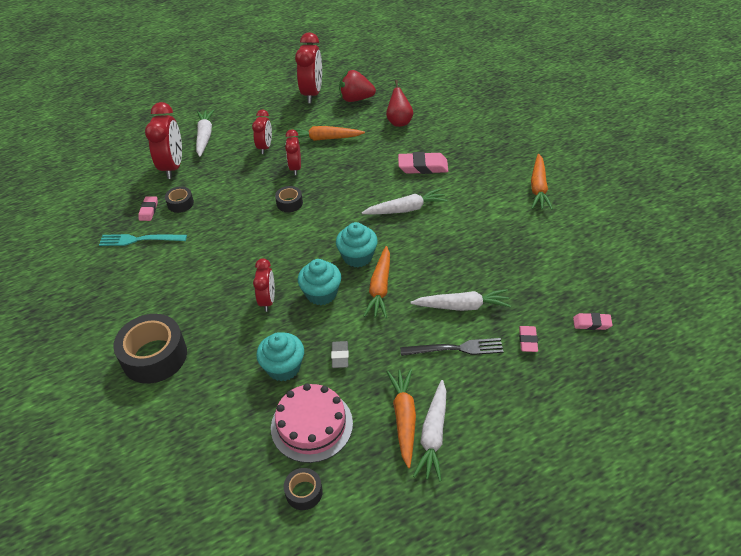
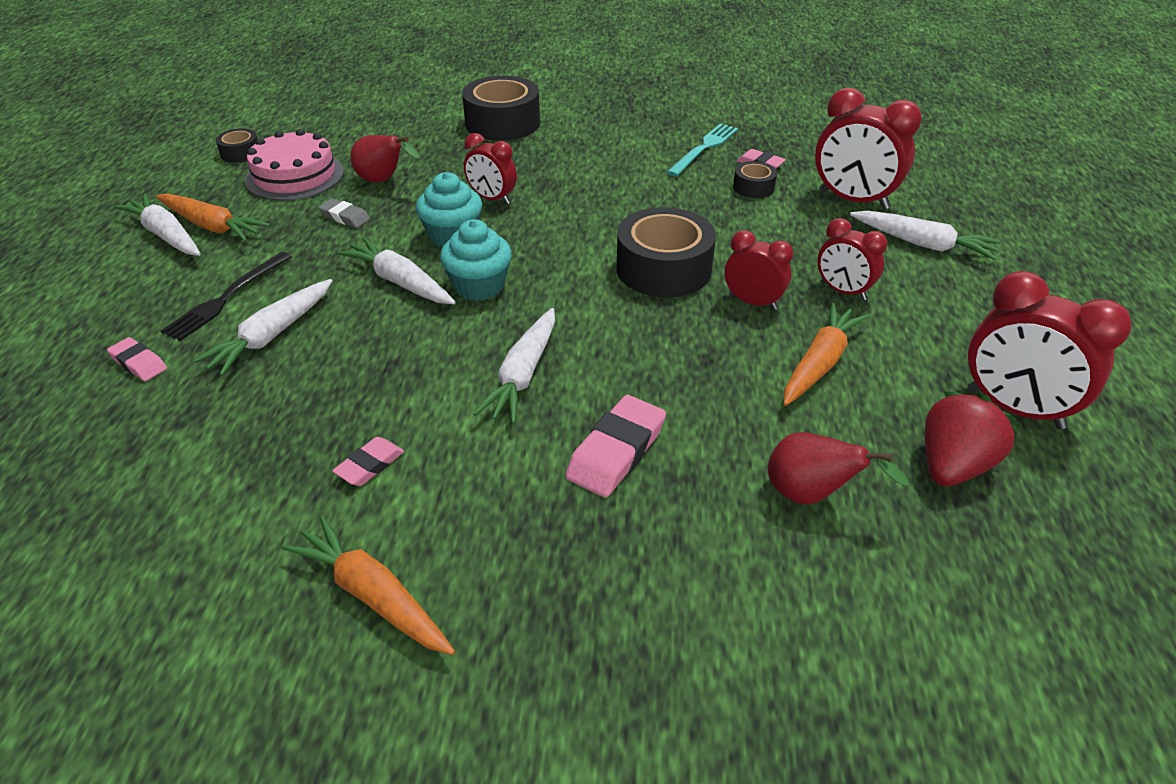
camera: 120 degrees right, 5 degrees down
turquoise cupcake [256,332,304,381] -> red pear [350,135,420,183]
black tape [275,186,303,212] -> black tape [617,207,716,297], size x2.04
orange carrot [364,246,390,318] -> white carrot [337,237,456,304]
pink eraser [573,313,612,330] -> pink eraser moved to [332,437,404,486]

